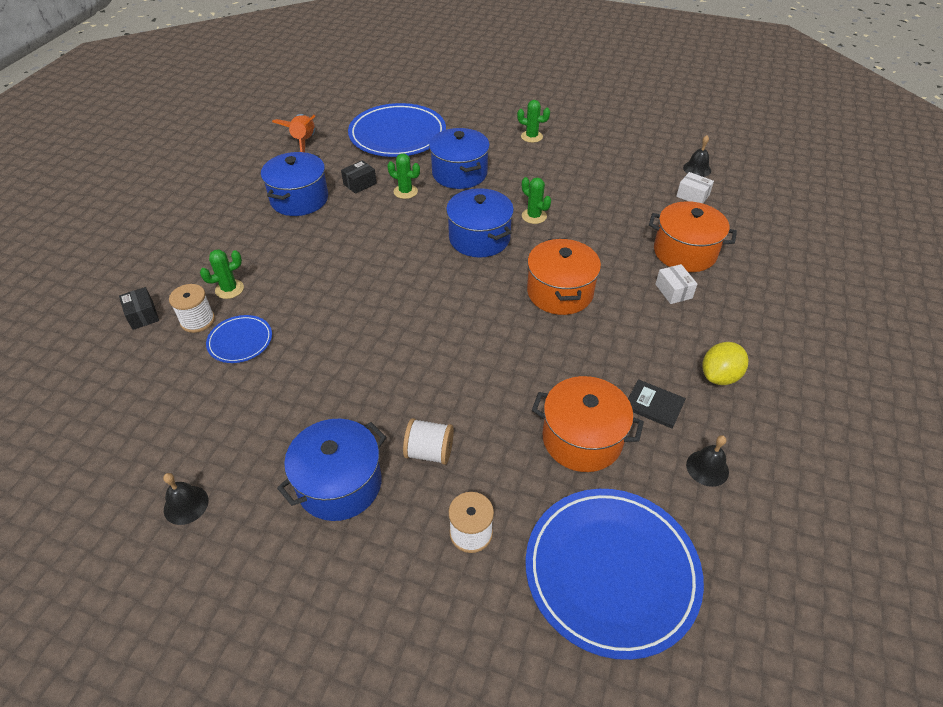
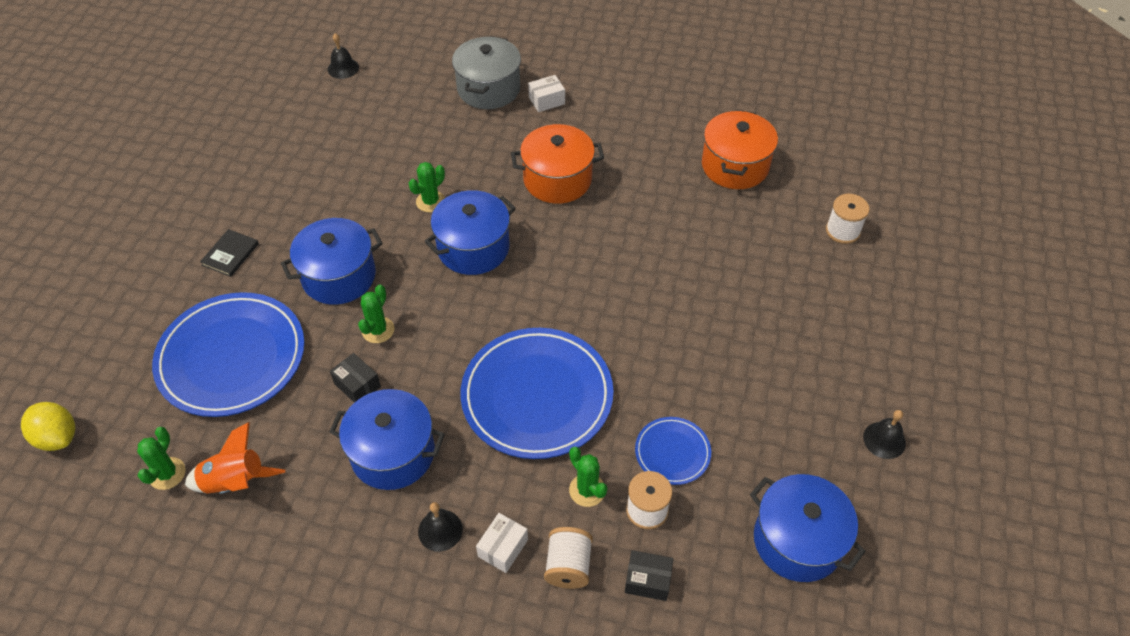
camera: 95 degrees left, 5 degrees up
black box [119,287,159,330] -> black box turned 45 degrees clockwise [625,550,673,601]
blue pot [277,419,387,521] -> blue pot moved to [750,474,866,582]
white spool [403,418,454,465] -> white spool moved to [544,527,593,589]
green cactus [517,100,550,143] -> green cactus moved to [137,427,186,490]
blue plate [526,489,704,660] -> blue plate moved to [460,328,613,459]
black book [628,379,686,429] -> black book moved to [200,229,259,277]
orange pot [649,201,737,272] -> grey pot [452,36,521,109]
white box [676,172,714,204] -> white box moved to [476,513,528,573]
black bell [686,435,729,487] -> black bell moved to [418,502,463,552]
yellow lemon [702,342,749,385] -> yellow lemon moved to [21,402,75,451]

